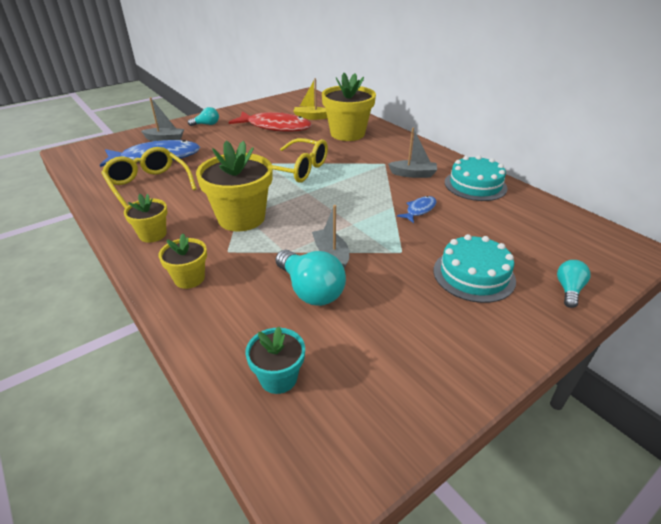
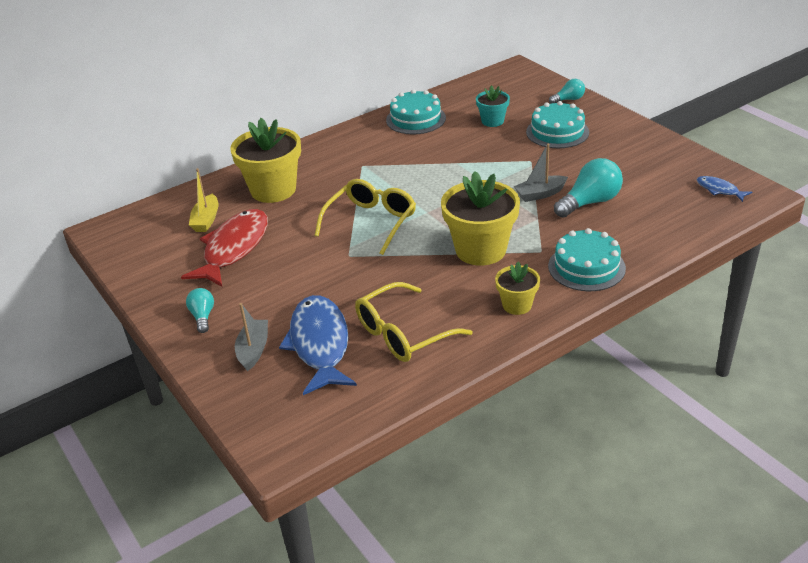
camera: 85 degrees left, 0 degrees up
yellow flower pot [159,233,207,289] -> turquoise cake [548,228,626,291]
turquoise flower pot [245,327,305,394] -> turquoise flower pot moved to [476,85,510,127]
grey boat [388,128,437,178] -> none
blue fish [397,196,437,223] -> blue fish moved to [697,176,752,202]
turquoise light bulb [557,260,590,308] -> turquoise light bulb turned 135 degrees clockwise [549,79,585,103]

